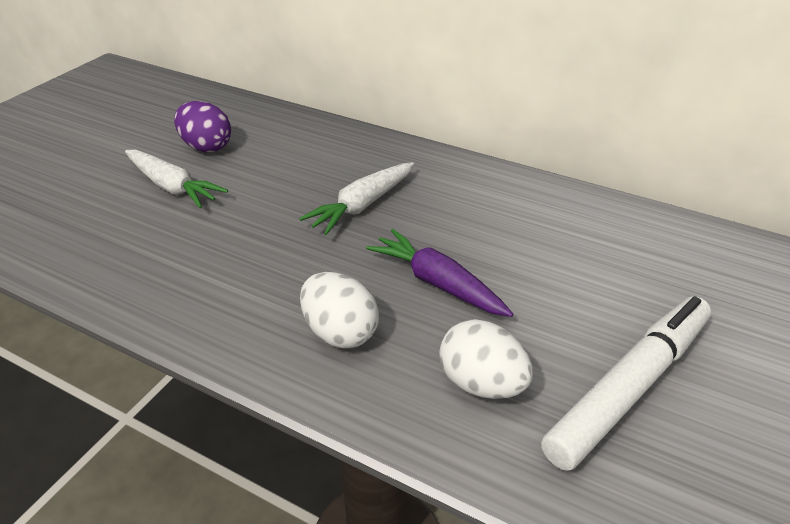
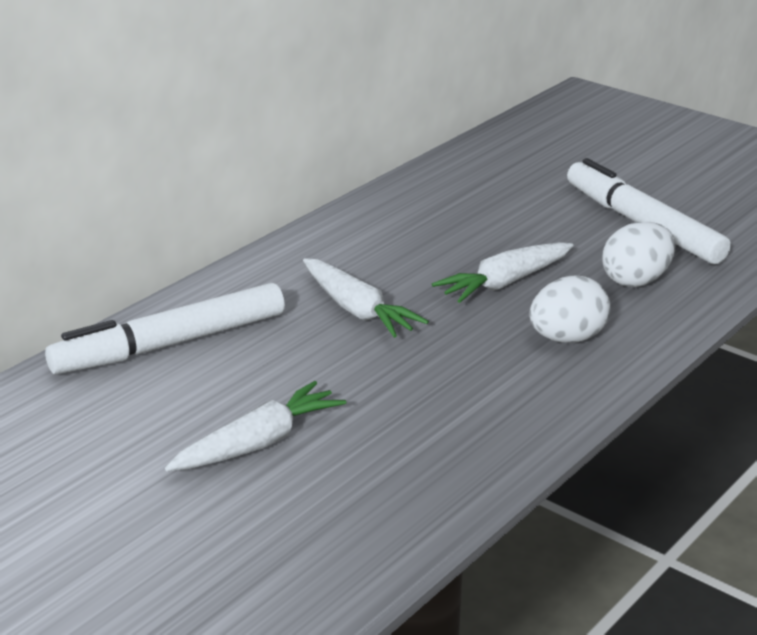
camera: 80 degrees left, 10 degrees down
purple egg [174,101,231,152] -> none
purple carrot [366,229,513,317] -> white carrot [432,242,574,303]
none -> white marker [45,283,285,374]

